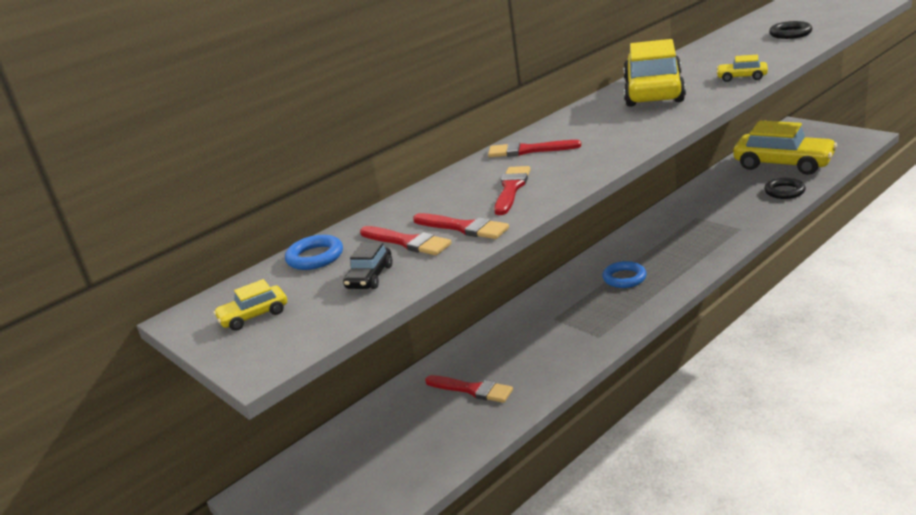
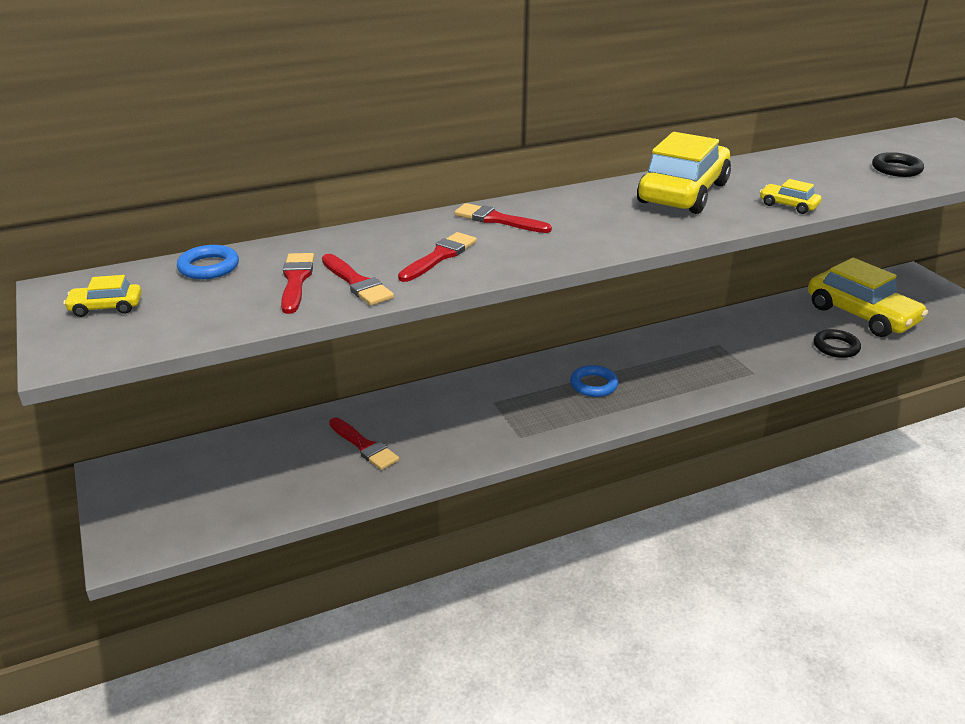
camera: 15 degrees right, 5 degrees up
black car [343,243,393,289] -> none
red brush [360,226,452,255] -> red brush turned 150 degrees counterclockwise [281,253,314,314]

